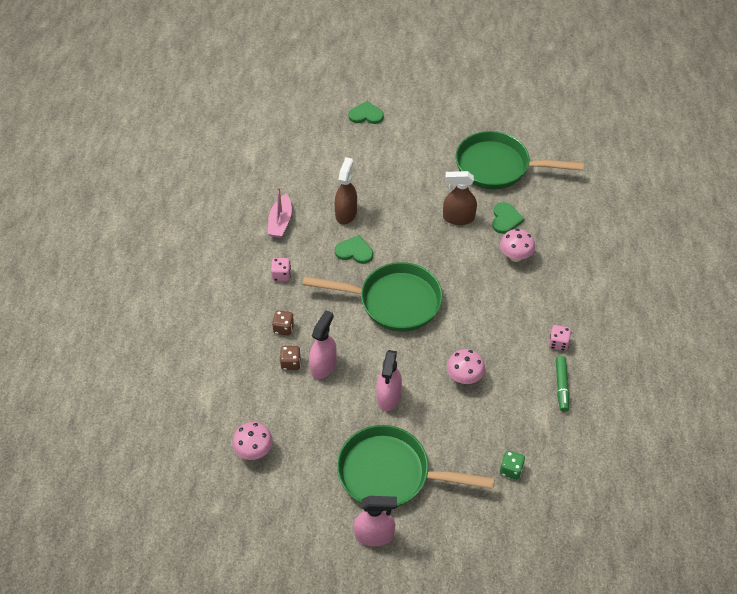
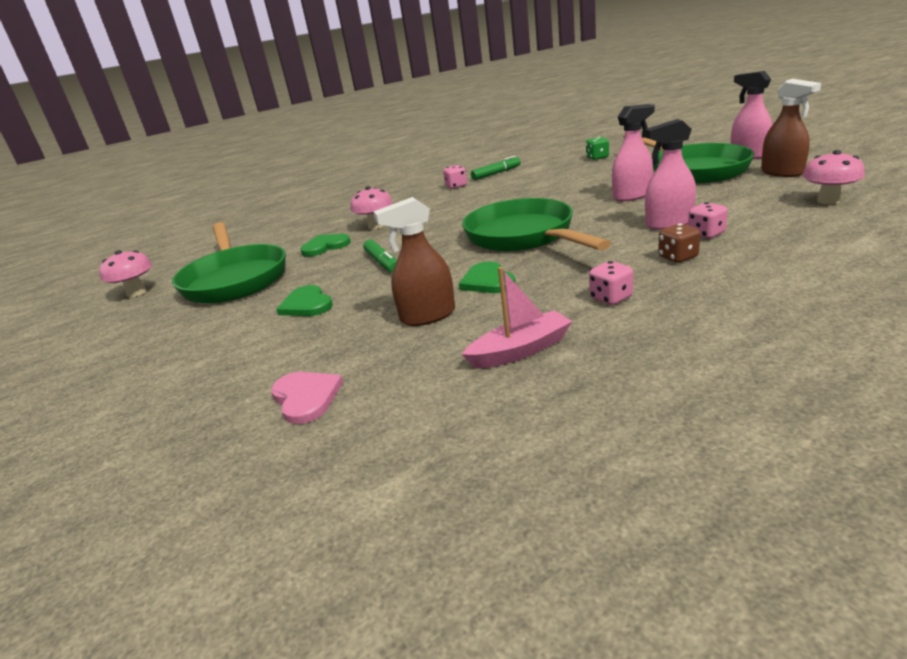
camera: 120 degrees left, 25 degrees down
brown dice [280,346,301,370] -> pink dice [688,202,728,239]
green heart [348,101,384,124] -> green heart moved to [276,285,333,316]
brown spray bottle [443,171,477,225] -> brown spray bottle moved to [761,79,821,177]
pink mushroom [447,349,485,384] -> pink mushroom moved to [99,250,152,297]
none -> pink heart [271,372,343,424]
none -> green marker [363,239,397,273]

